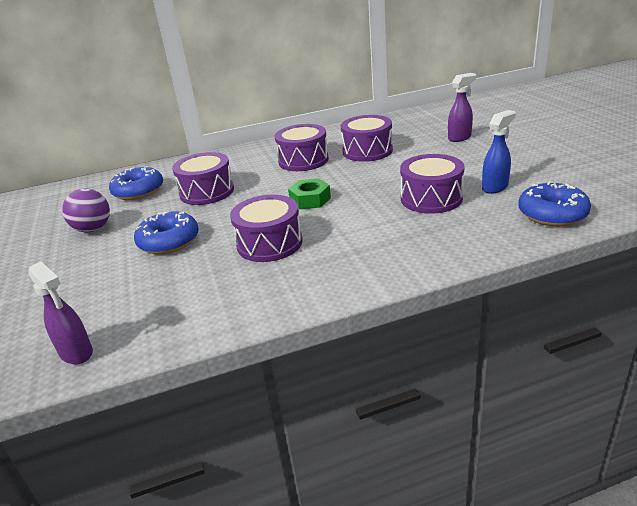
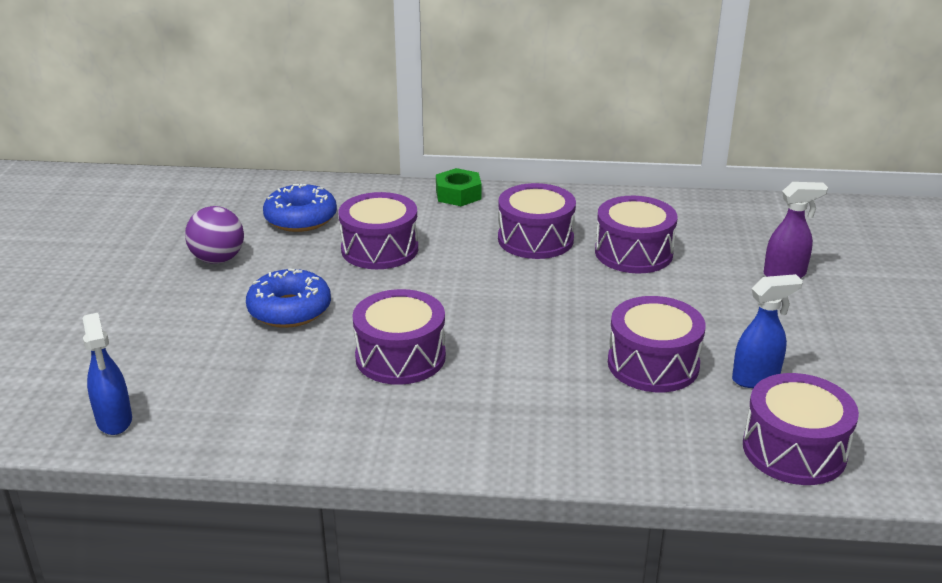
camera: 20 degrees right, 0 degrees up
purple spray bottle [29,261,93,364] -> blue spray bottle [83,313,132,435]
green nut [288,178,331,209] -> green nut moved to [436,168,482,206]
blue donut [518,182,591,227] -> purple drum [743,373,859,485]

